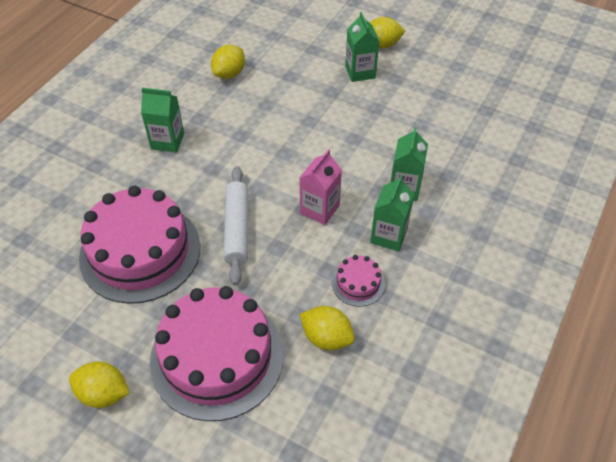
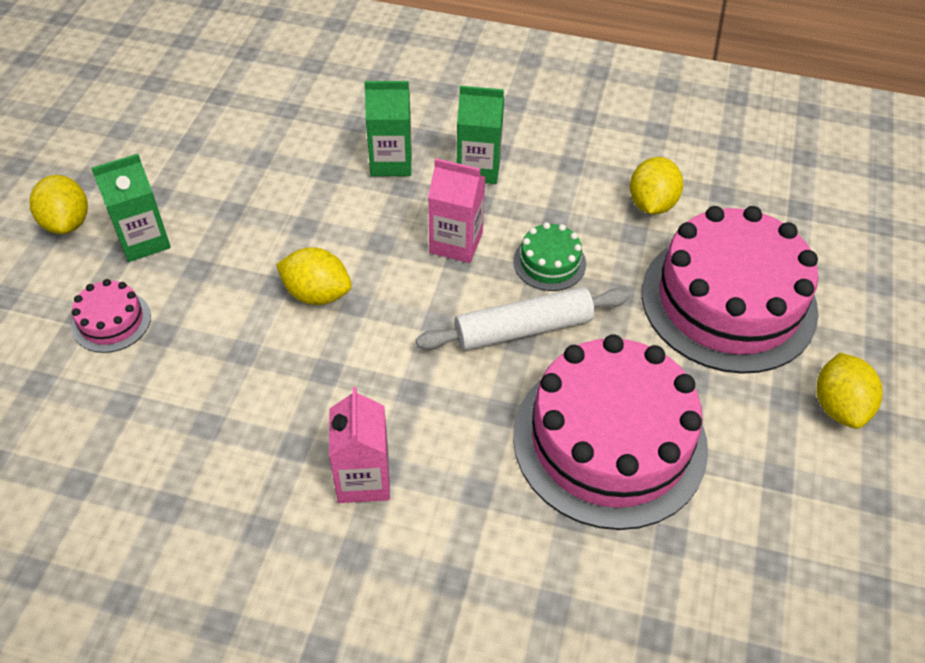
camera: 105 degrees left, 0 degrees up
green carton [141,87,184,153] -> pink carton [329,387,390,503]
yellow lemon [211,45,245,79] -> yellow lemon moved to [276,247,352,305]
pink cake [332,255,385,307] -> pink cake moved to [72,279,151,353]
none -> green cake [513,222,586,291]

